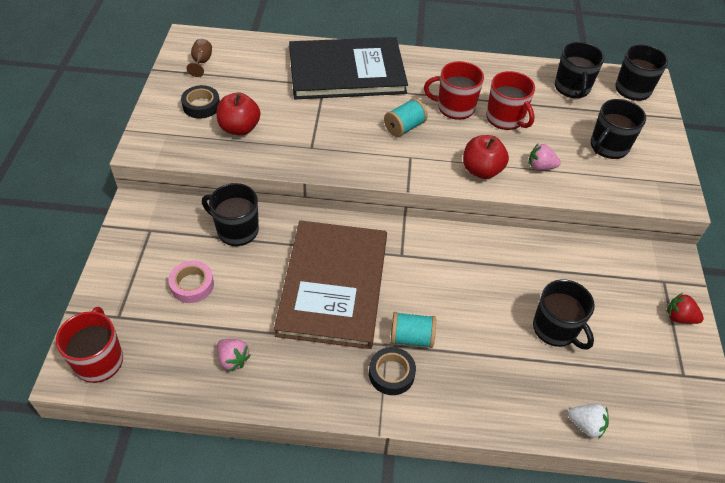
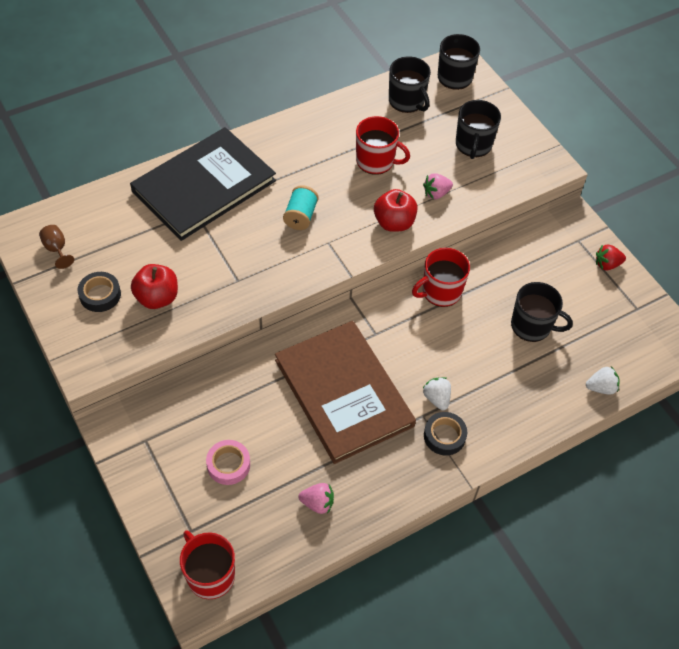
camera: 35 degrees left, 5 degrees up
black mug [202,183,259,246] -> none
turquoise spool [391,312,436,348] -> white strawberry [422,377,451,410]
red mug [424,61,484,120] -> red mug moved to [412,248,470,307]

